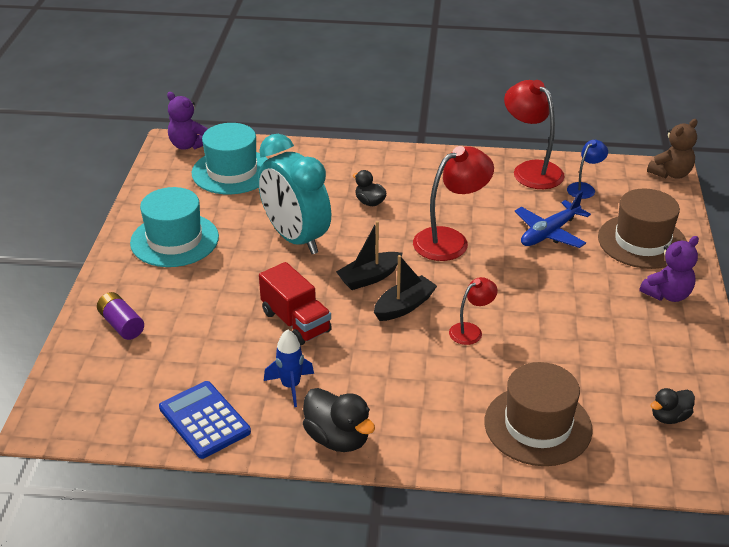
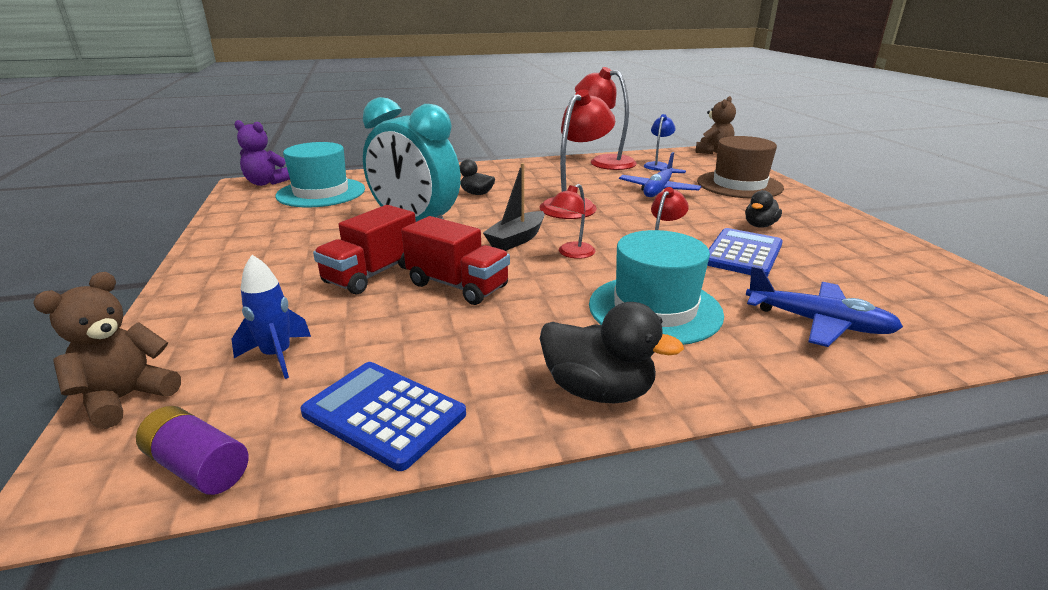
camera: 20 degrees left, 10 degrees down
purple battery [97,292,144,340] -> purple battery moved to [136,406,248,495]
turquoise hat [130,187,219,267] -> turquoise hat moved to [589,230,724,345]
blue rocket [264,329,314,407] -> blue rocket moved to [231,255,311,379]
black boat [374,255,437,321] -> red lamp [549,184,595,259]
brown hat [484,362,593,466] -> blue plane [746,266,903,347]
purple teddy bear [640,236,699,302] -> none
black duck [651,388,695,424] -> black duck moved to [745,190,782,228]
none -> brown teddy bear [33,272,181,429]
none -> red truck [313,205,416,295]
none -> blue calculator [707,228,783,277]

